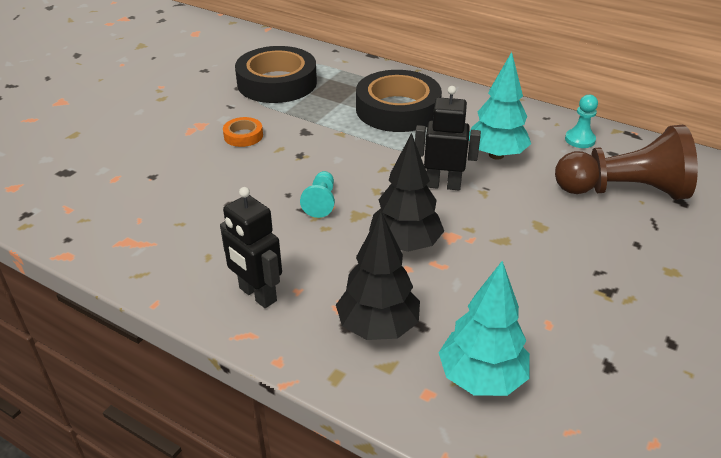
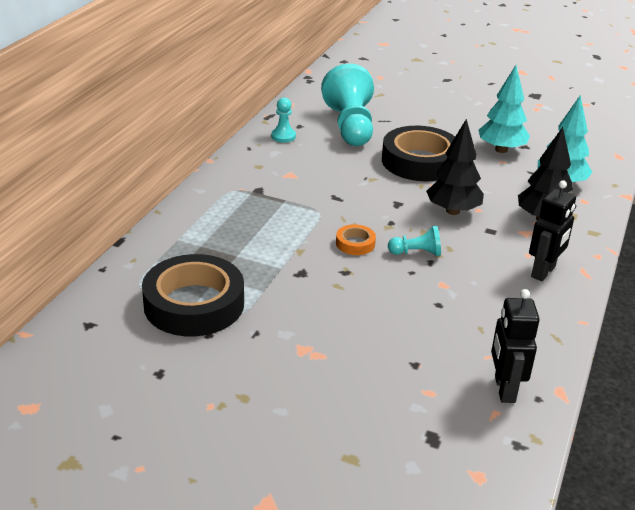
camera: 100 degrees left, 5 degrees down
orange tape [223,117,263,147] -> orange tape moved to [336,224,376,255]
black tape [356,70,442,132] -> black tape moved to [382,126,455,181]
black robot [415,86,481,190] -> black robot moved to [491,289,540,403]
turquoise tree [469,52,531,160] -> turquoise tree moved to [478,65,530,153]
brown pawn [555,124,698,200] -> turquoise pawn [321,64,374,146]

